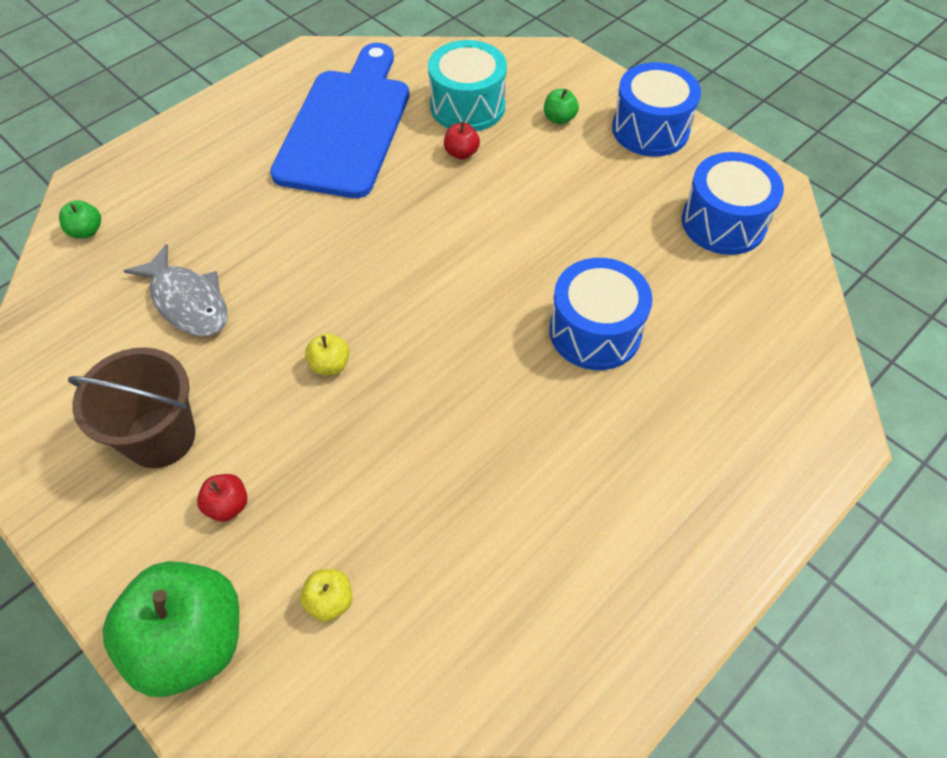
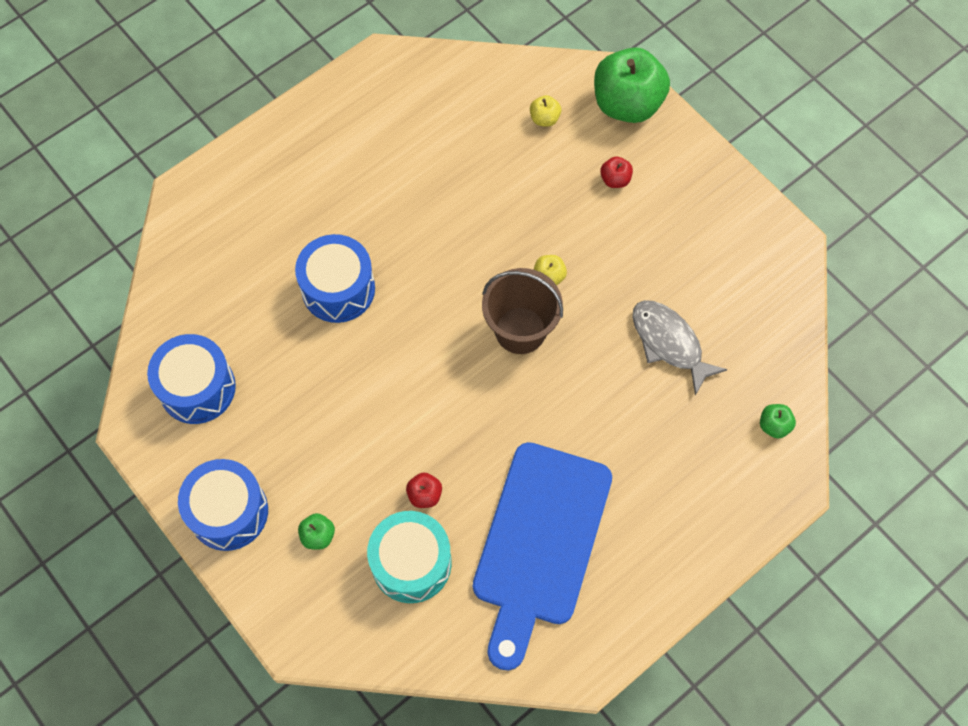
camera: 175 degrees left, 10 degrees up
brown bucket [68,347,196,468] -> brown bucket moved to [482,268,563,354]

